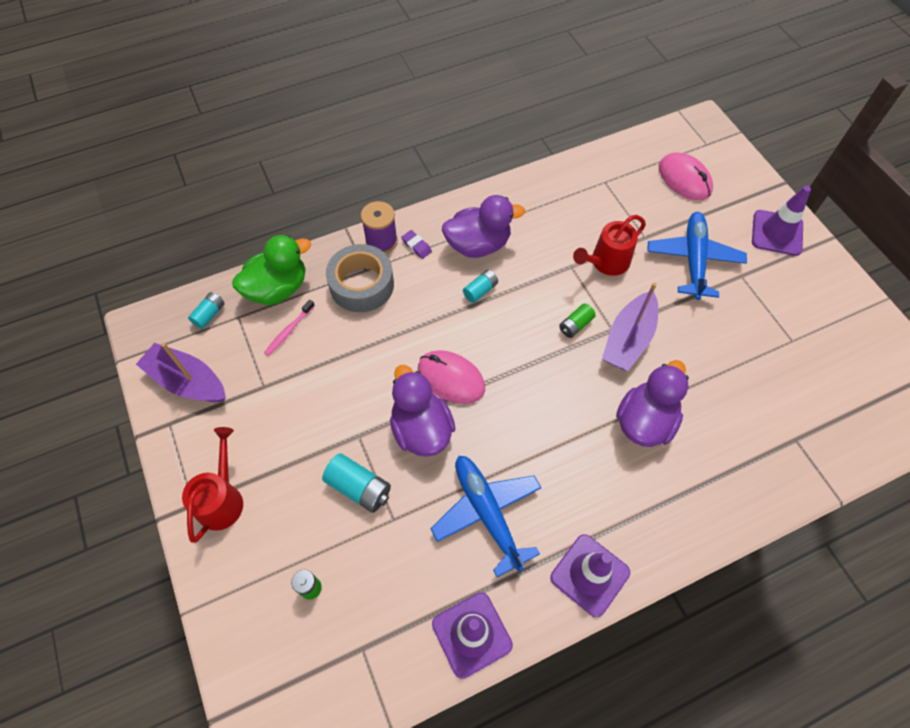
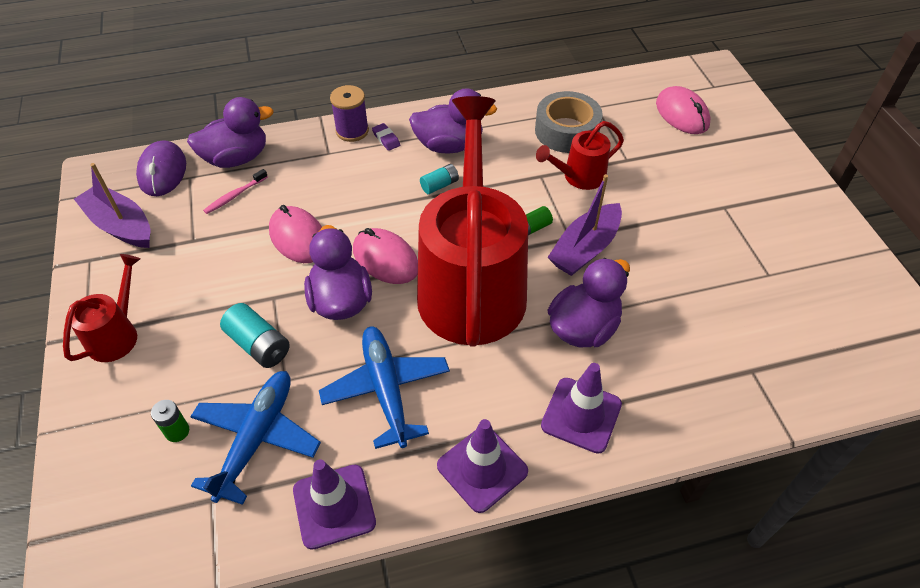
camera: 10 degrees right, 10 degrees down
turquoise battery [188,292,225,329] -> purple mouse [136,140,186,196]
green duck [232,235,311,305] -> purple duck [187,97,274,168]
grey tape [326,244,394,312] -> grey tape moved to [535,91,603,153]
blue plane [647,212,747,300] -> blue plane moved to [190,371,321,505]
purple traffic cone [752,186,811,256] -> purple traffic cone moved to [541,363,622,454]
none -> pink mouse [269,205,322,263]
none -> red watering can [417,96,528,347]

